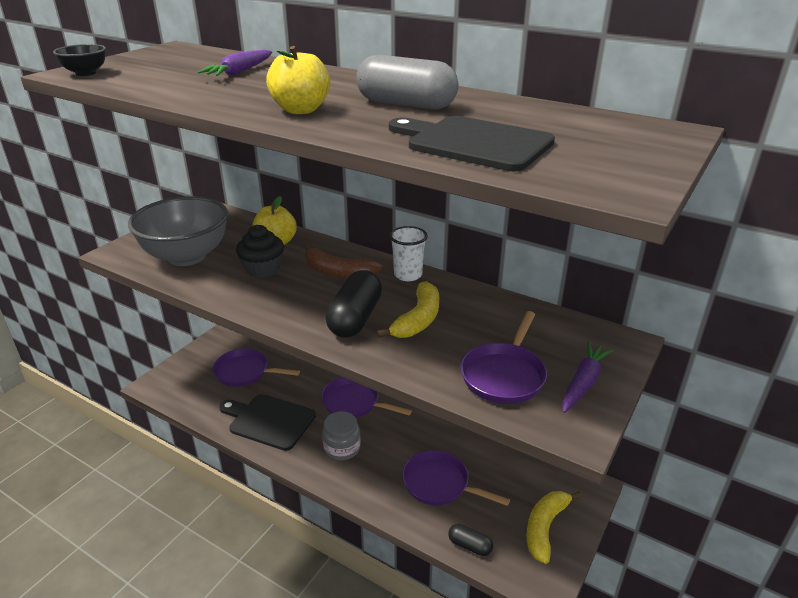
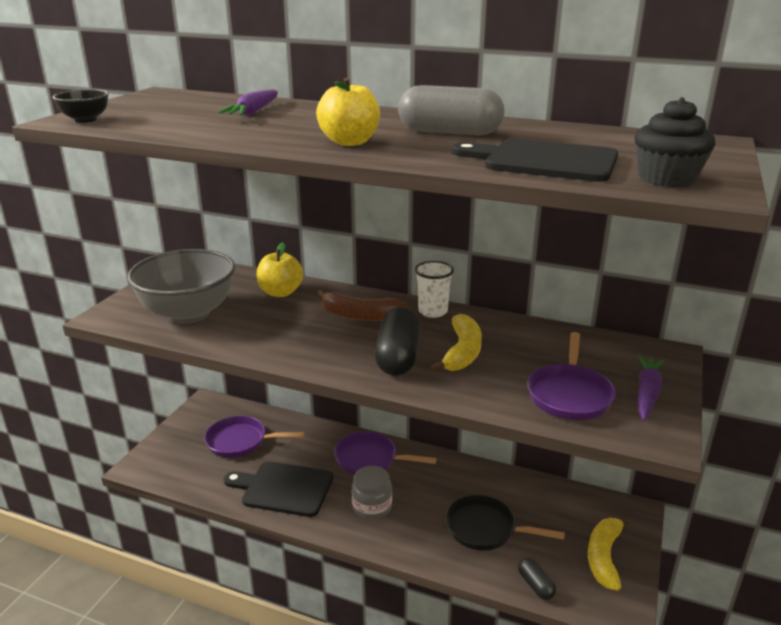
camera: 10 degrees left, 5 degrees down
black cupcake [236,225,284,278] -> black cupcake moved to [634,97,715,187]
purple pan [402,450,510,506] -> black pan [446,495,565,551]
black capsule [448,524,493,556] -> black capsule turned 45 degrees clockwise [518,557,556,600]

